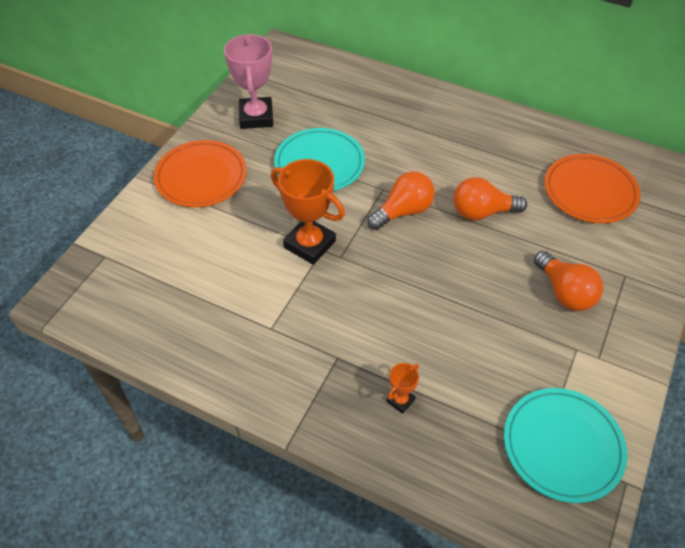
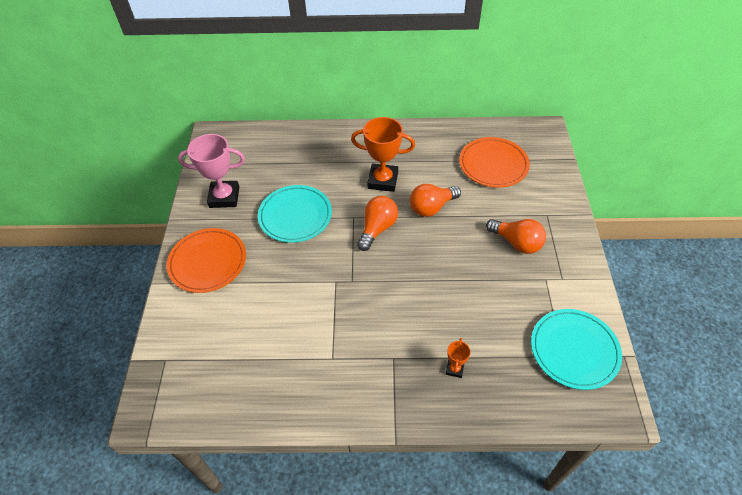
camera: 25 degrees left, 0 degrees up
pink trophy [224,34,273,129] -> pink trophy turned 60 degrees counterclockwise [178,134,245,208]
orange trophy [271,159,345,265] -> orange trophy moved to [351,117,415,192]

